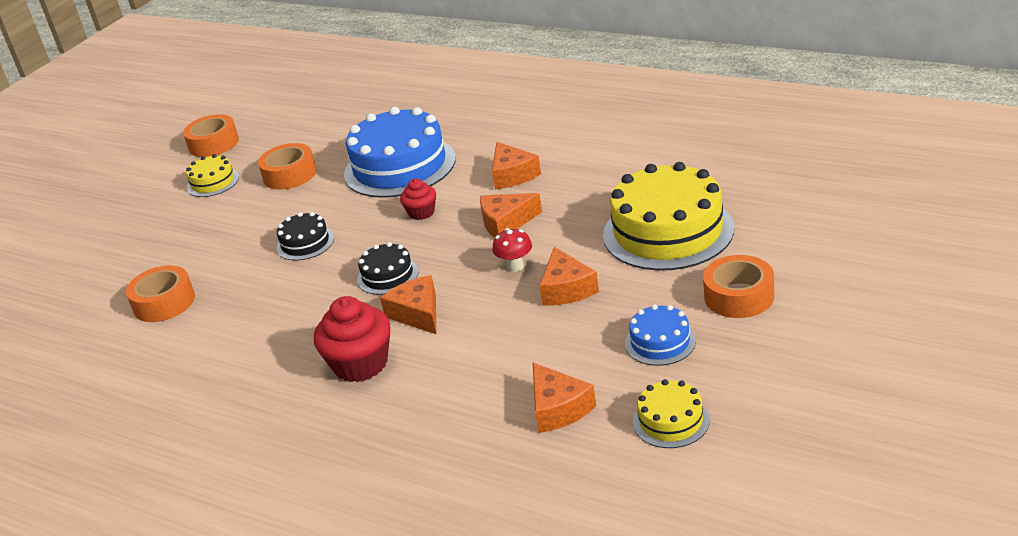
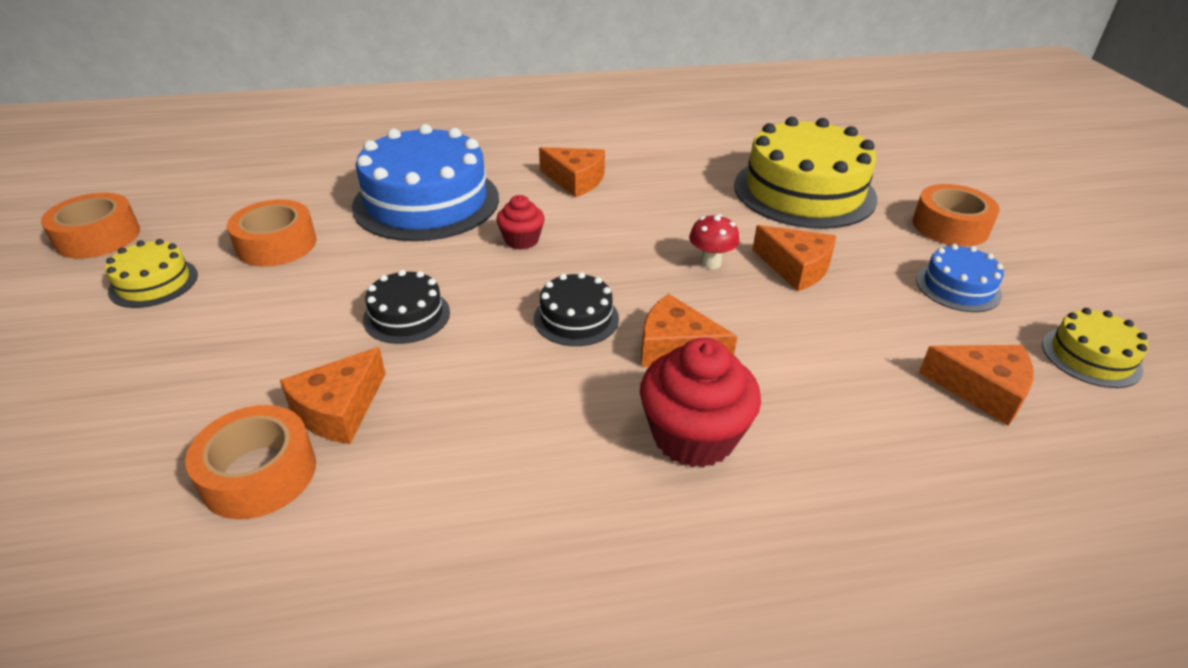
camera: 45 degrees left, 5 degrees up
orange cheese [480,193,542,238] -> orange cheese moved to [280,347,386,444]

